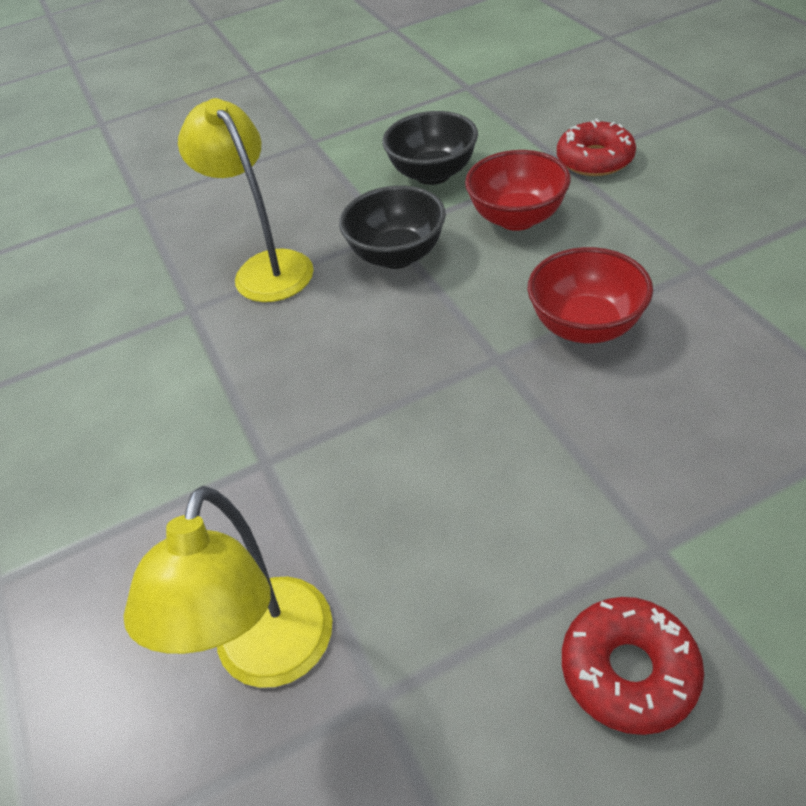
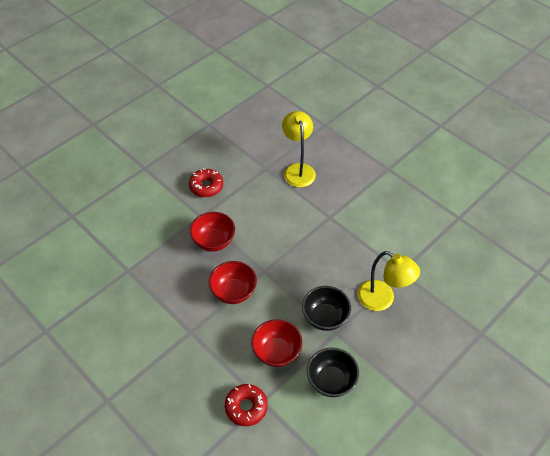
camera: 155 degrees right, 5 degrees up
none -> red bowl [190,212,235,252]

